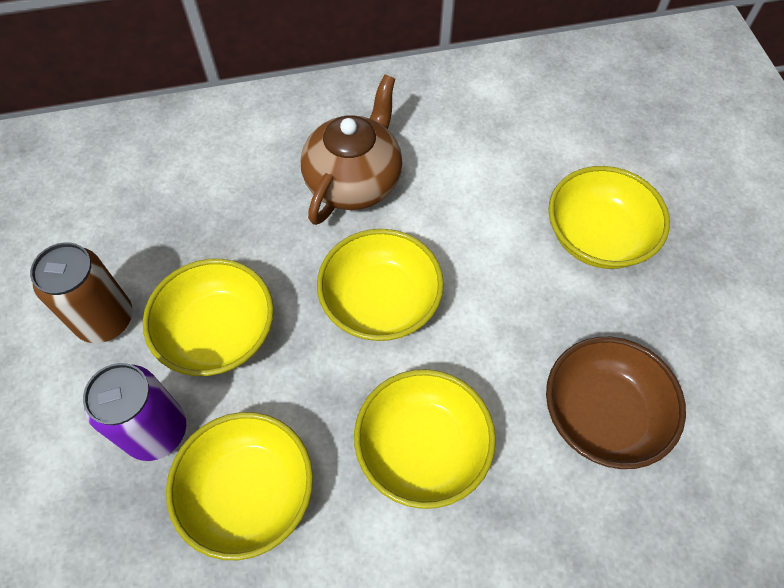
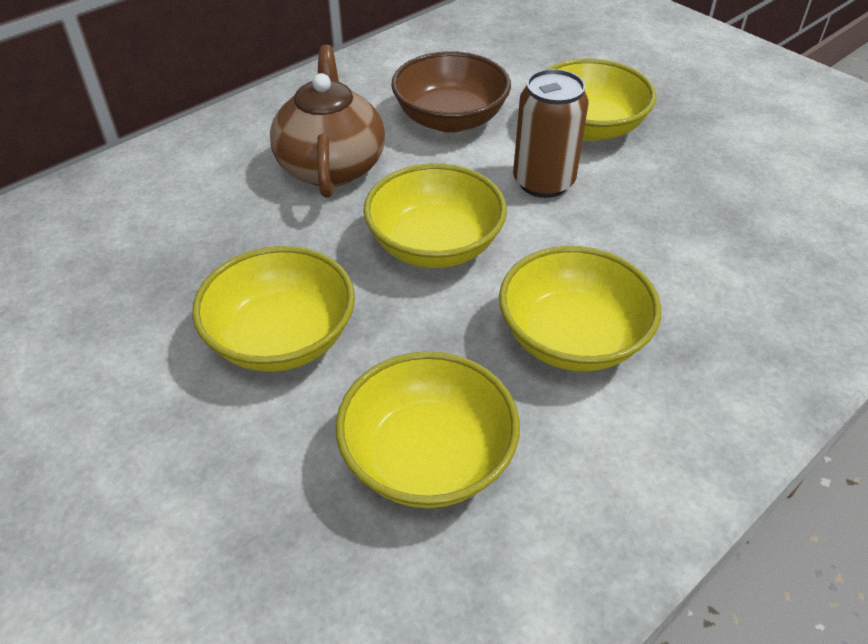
camera: 30 degrees left, 15 degrees down
brown can [30,242,133,343] -> brown can moved to [513,69,589,198]
purple can [83,363,186,461] -> none
brown bowl [546,337,686,469] -> brown bowl moved to [391,51,511,133]

